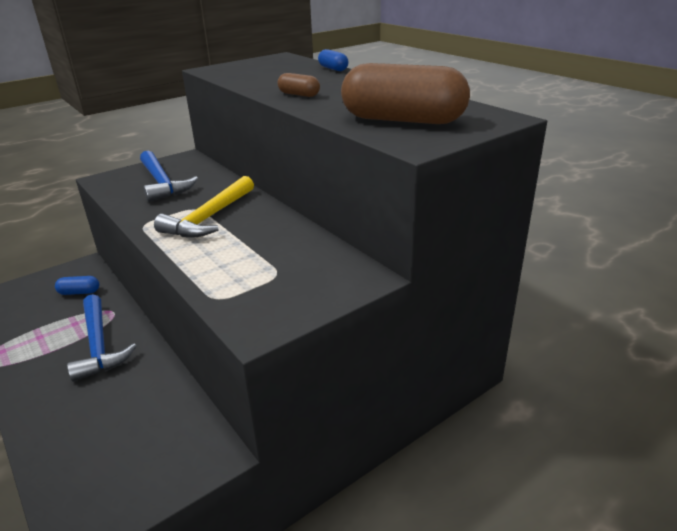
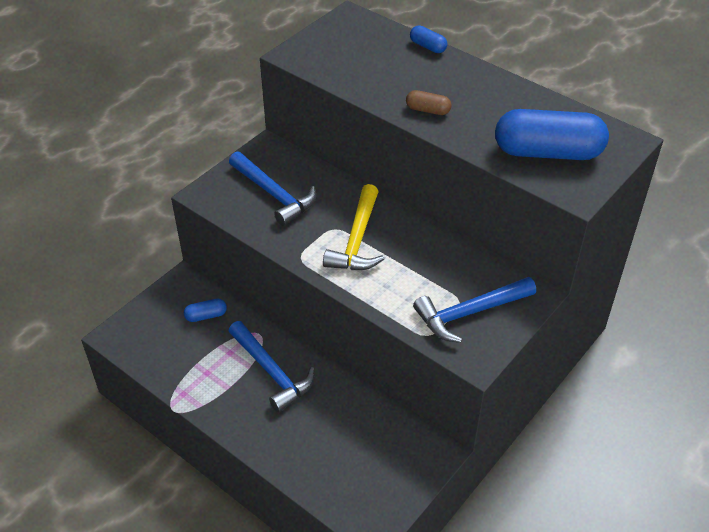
camera: 15 degrees left, 15 degrees up
brown capsule [341,63,470,124] -> blue capsule [495,109,609,160]
none -> blue hammer [413,277,536,343]

